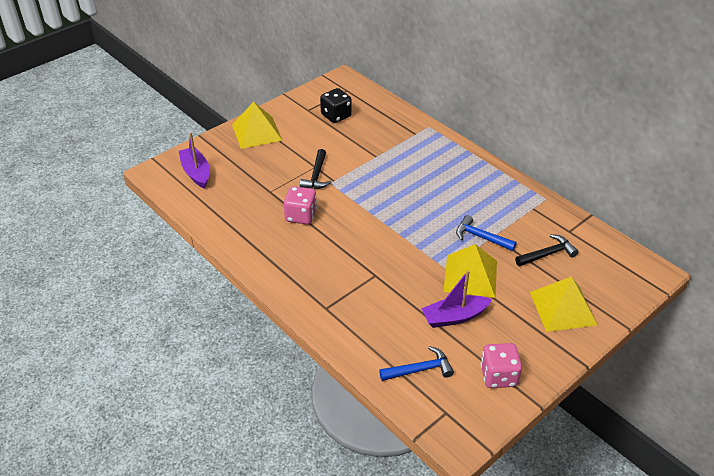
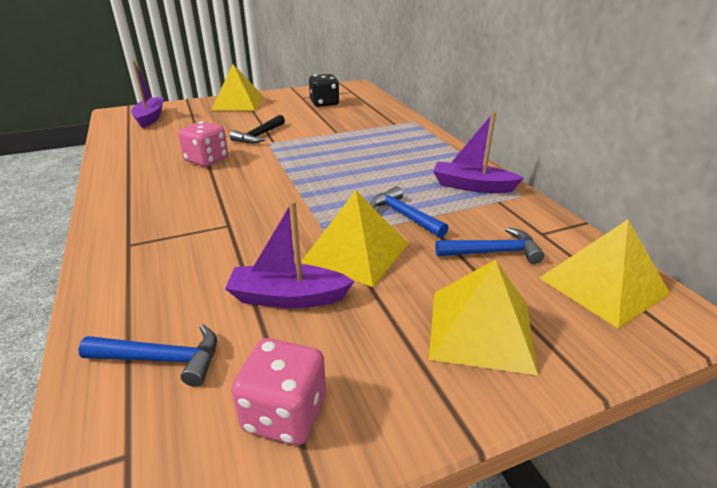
camera: 20 degrees right, 10 degrees down
black hammer [515,234,579,266] -> blue hammer [435,227,544,264]
none -> purple boat [433,112,524,193]
none -> yellow pyramid [539,220,670,329]

